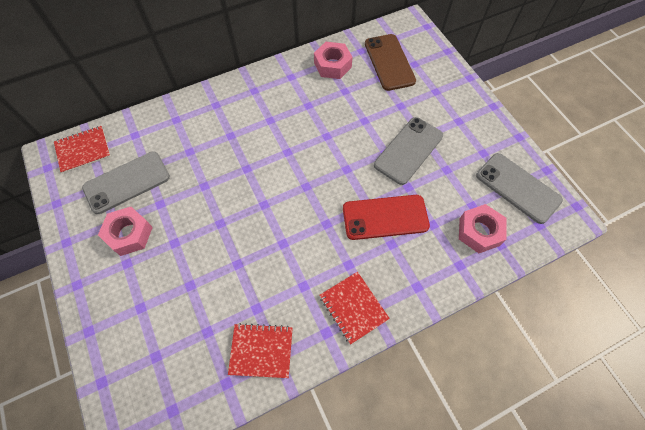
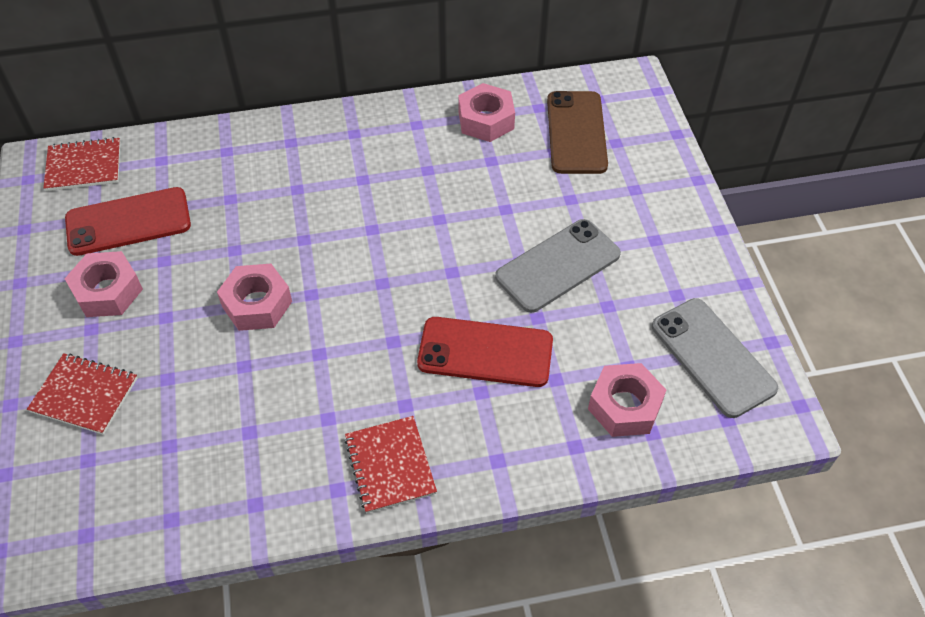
camera: 15 degrees right, 10 degrees down
grey phone [82,151,170,214] -> red phone [65,187,191,256]
red notebook [228,323,293,378] -> red notebook moved to [27,353,137,435]
none -> pink nut [217,264,292,331]

